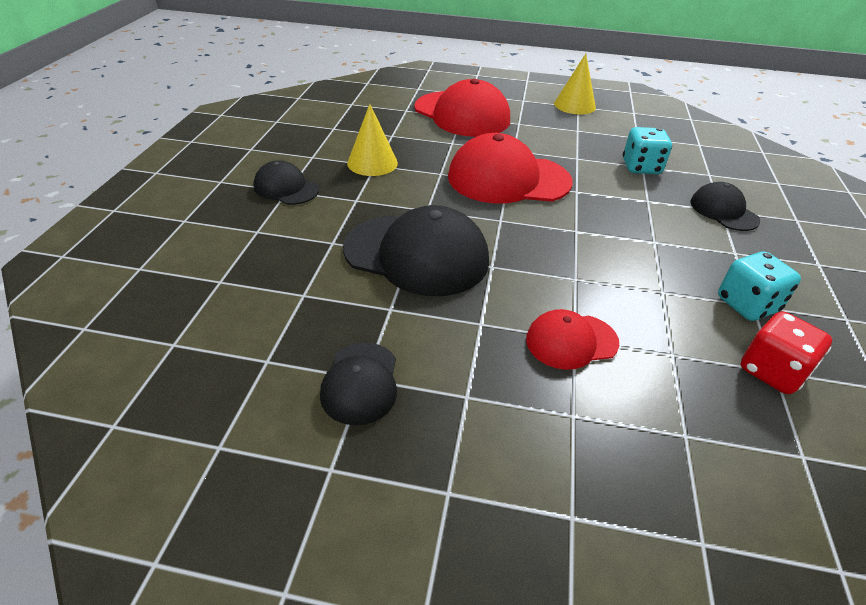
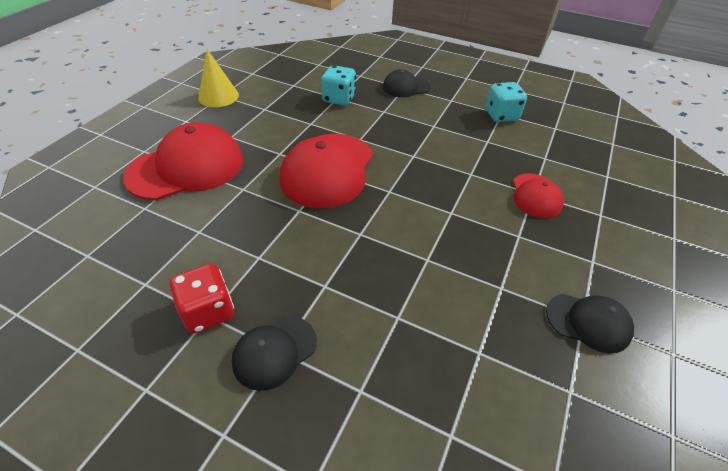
camera: 75 degrees left, 5 degrees up
black cap [343,205,489,296] -> none
yellow cone [347,104,398,176] -> none
red dice [741,311,832,394] -> red dice moved to [170,264,234,333]

